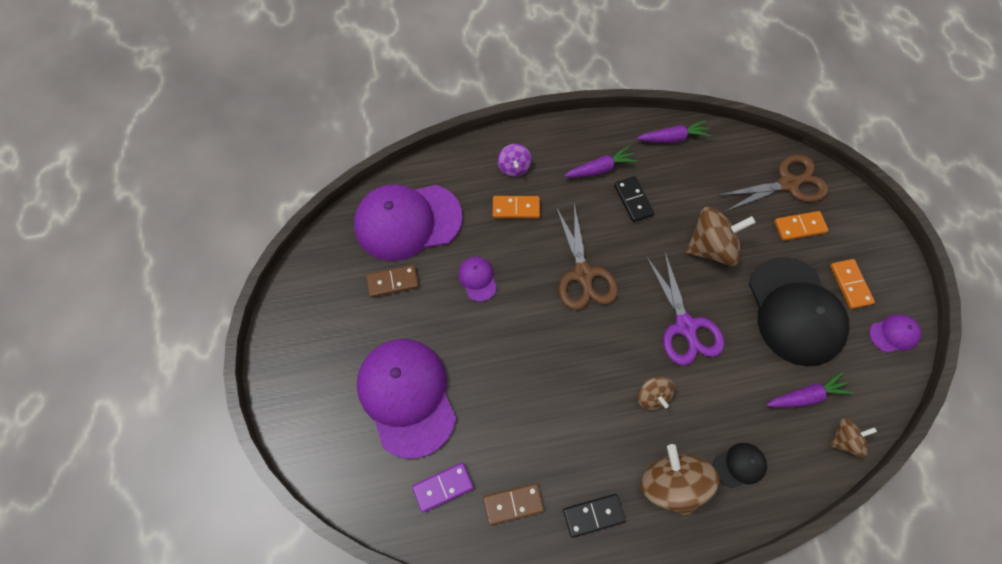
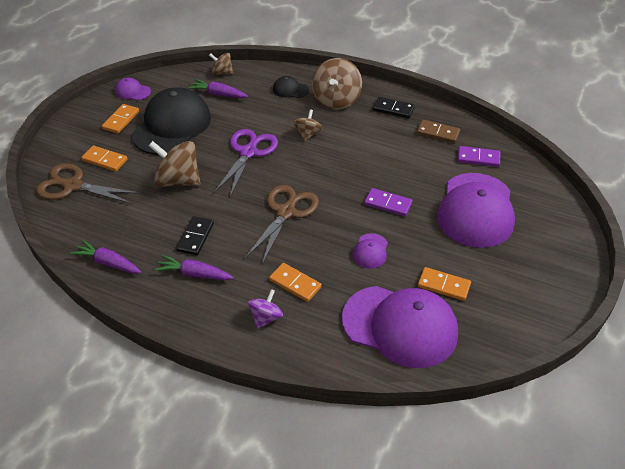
camera: 145 degrees left, 20 degrees down
brown domino [366,265,419,298] -> orange domino [418,267,471,301]
none -> purple domino [364,188,413,216]

